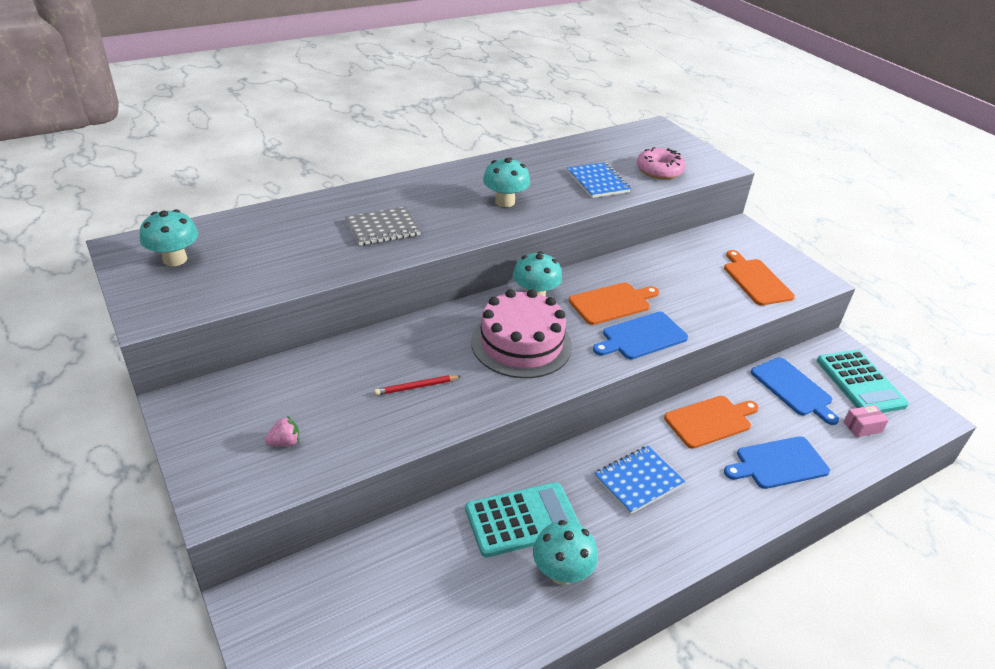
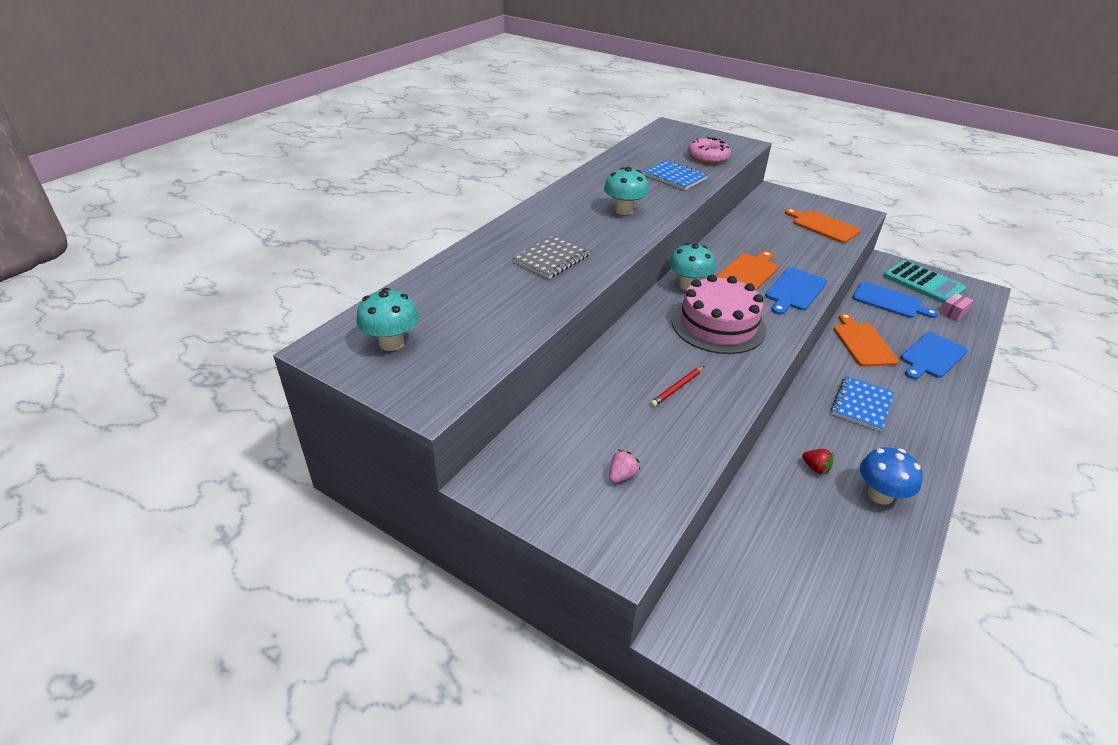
camera: 25 degrees left, 0 degrees up
turquoise calculator [465,482,580,557] -> red strawberry [802,449,833,474]
turquoise mushroom [533,520,598,585] -> blue mushroom [860,447,923,505]
orange cutting board [664,396,759,449] -> orange cutting board turned 45 degrees counterclockwise [833,313,899,367]

